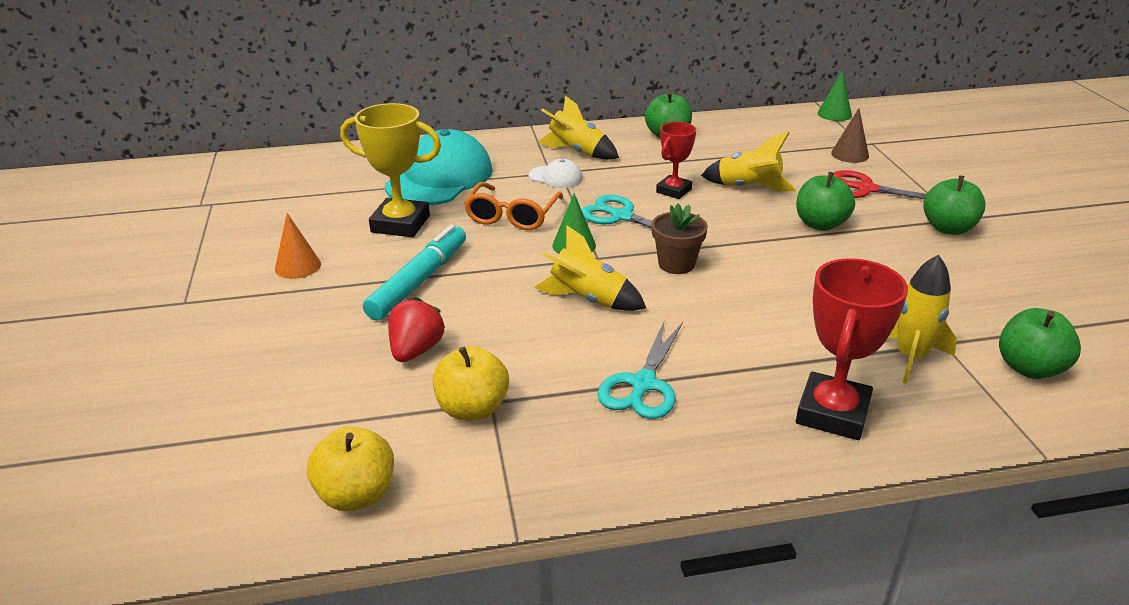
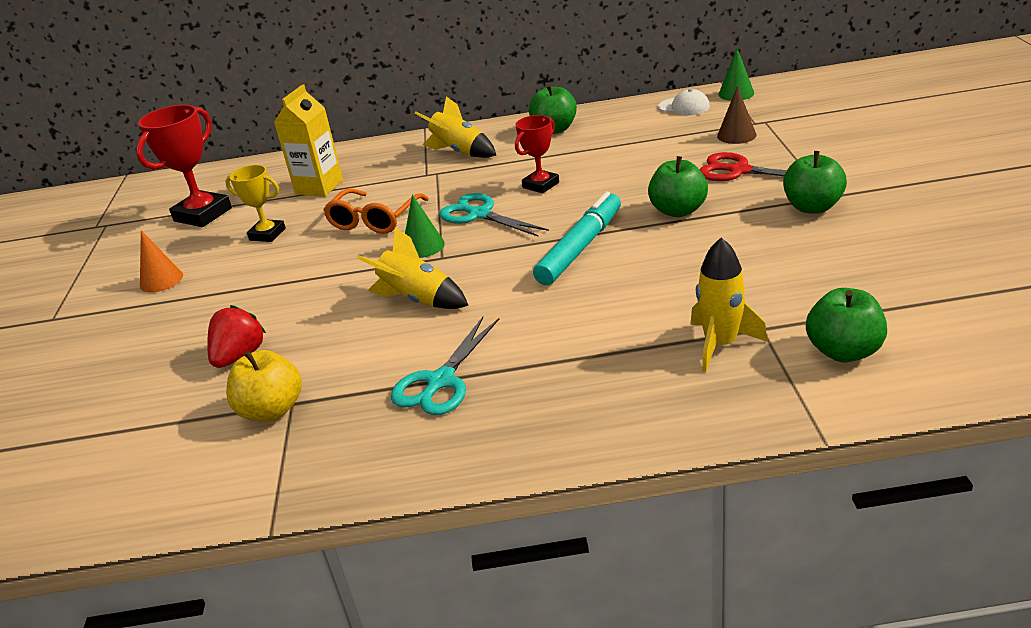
camera: 10 degrees right, 0 degrees up
yellow apple [307,426,394,511] -> none
yellow trophy [340,103,441,237] -> yellow trophy [225,165,286,242], size x0.61
turquoise marker [363,224,466,321] -> turquoise marker moved to [533,192,621,285]
turquoise cap [385,129,493,205] -> yellow carton [274,85,343,196]
white cap [528,159,583,188] -> white cap moved to [658,89,710,115]
brown flower pot [652,203,708,274] -> none
yellow rocket [701,132,796,192] -> none
red trophy [796,258,908,440] -> red trophy moved to [136,105,232,227]

